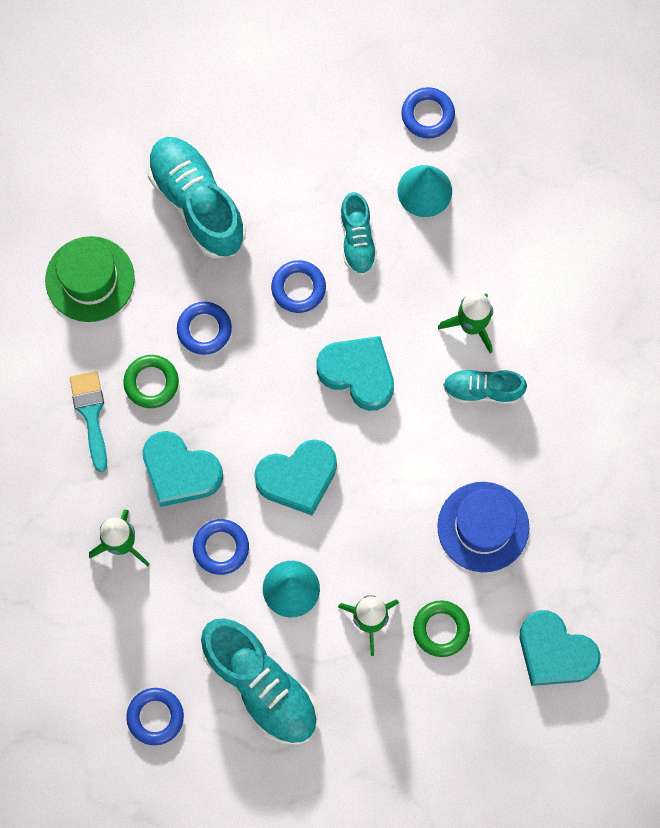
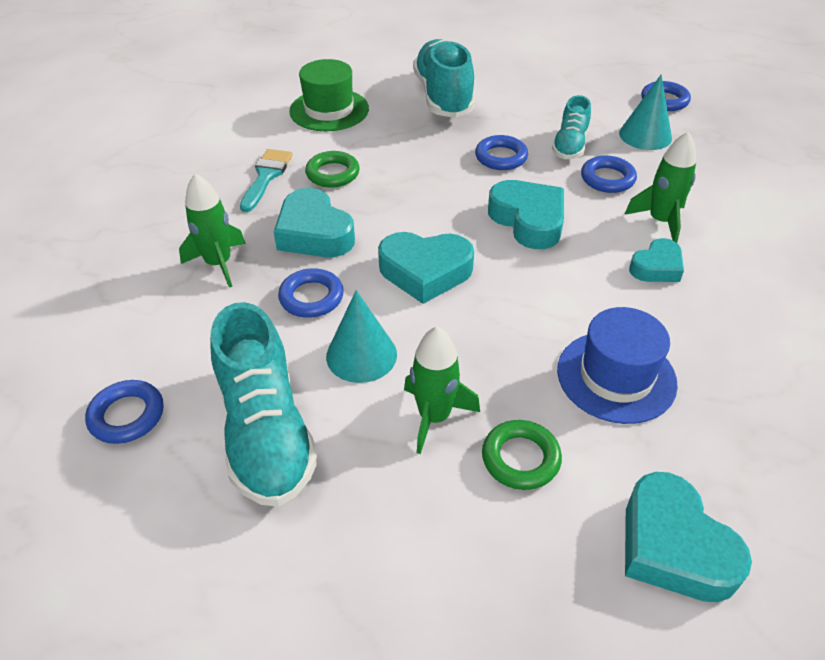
camera: 25 degrees right, 30 degrees down
blue ring [177,302,232,355] -> blue ring moved to [581,155,637,193]
turquoise shoe [443,369,527,404] -> turquoise heart [629,238,684,282]

